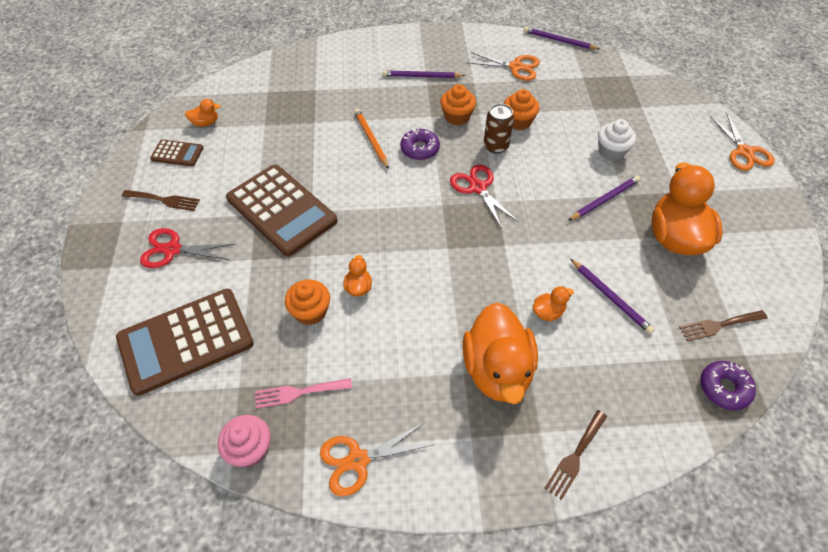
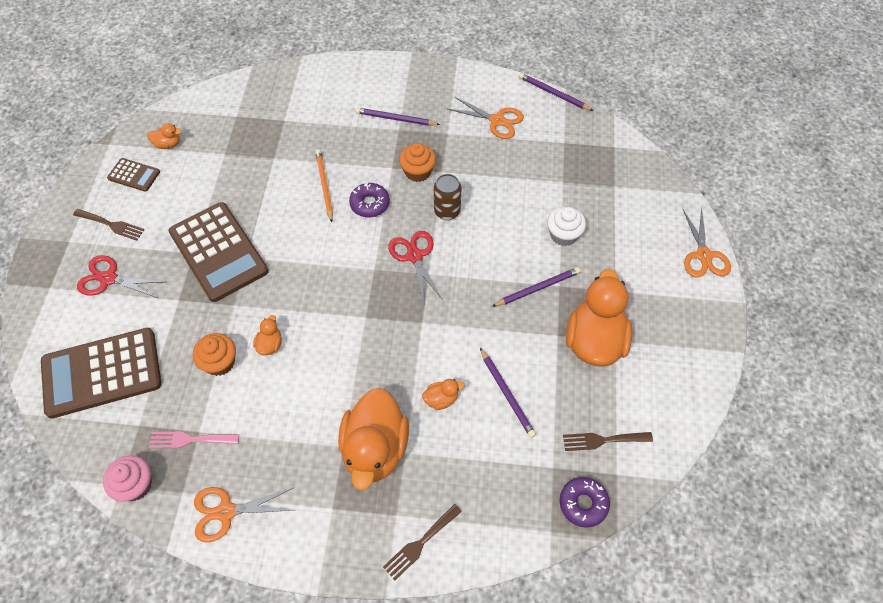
camera: 10 degrees right, 5 degrees up
orange cupcake [504,89,539,130] -> none

